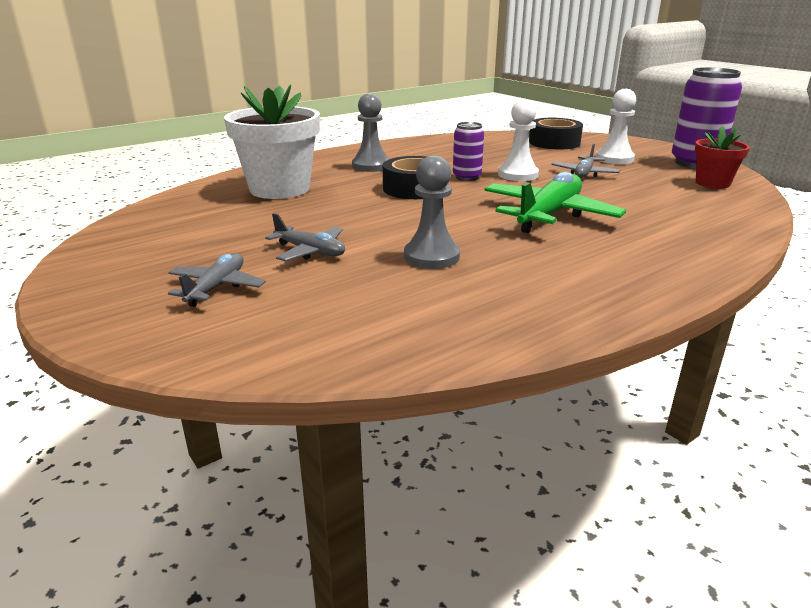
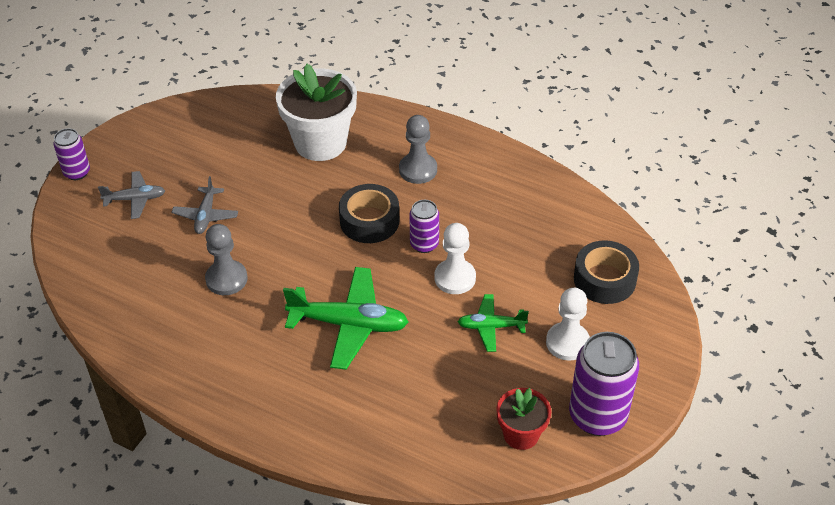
camera: 65 degrees right, 20 degrees up
grey plane [551,143,620,178] -> green plane [458,294,529,352]
none -> purple can [53,128,90,180]

